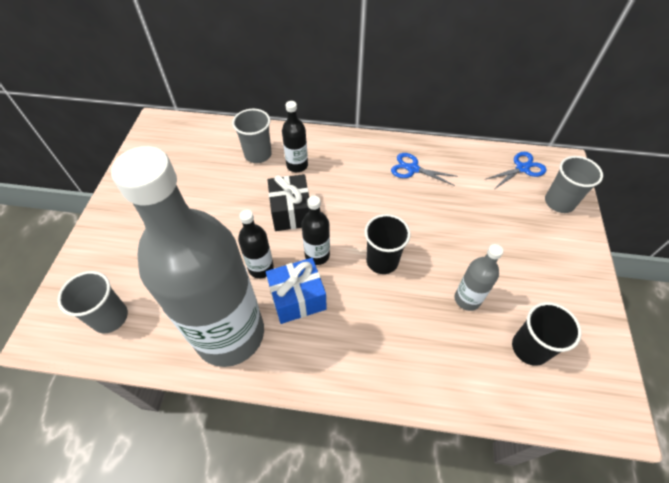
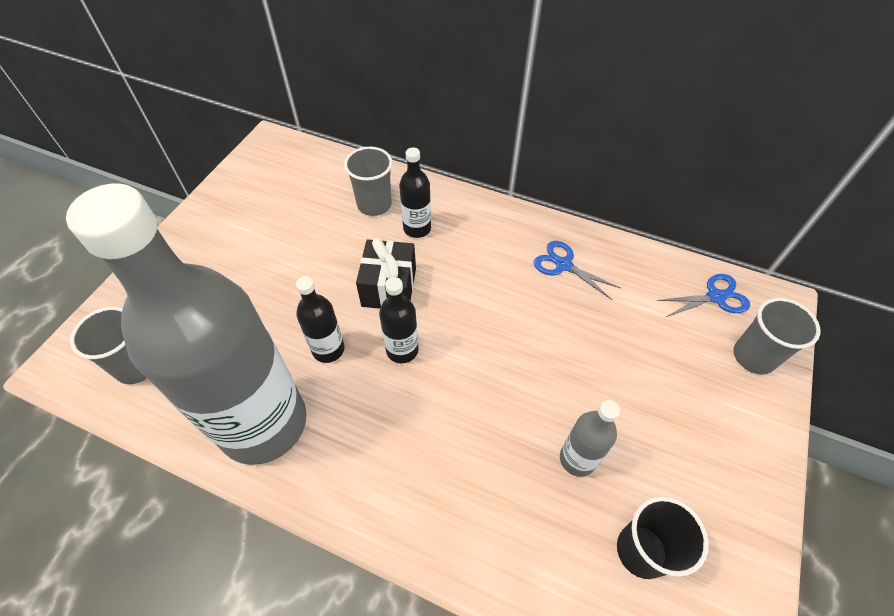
camera: 15 degrees right, 0 degrees up
blue gift [266,258,327,324] -> none
black cup [365,214,411,274] -> none

